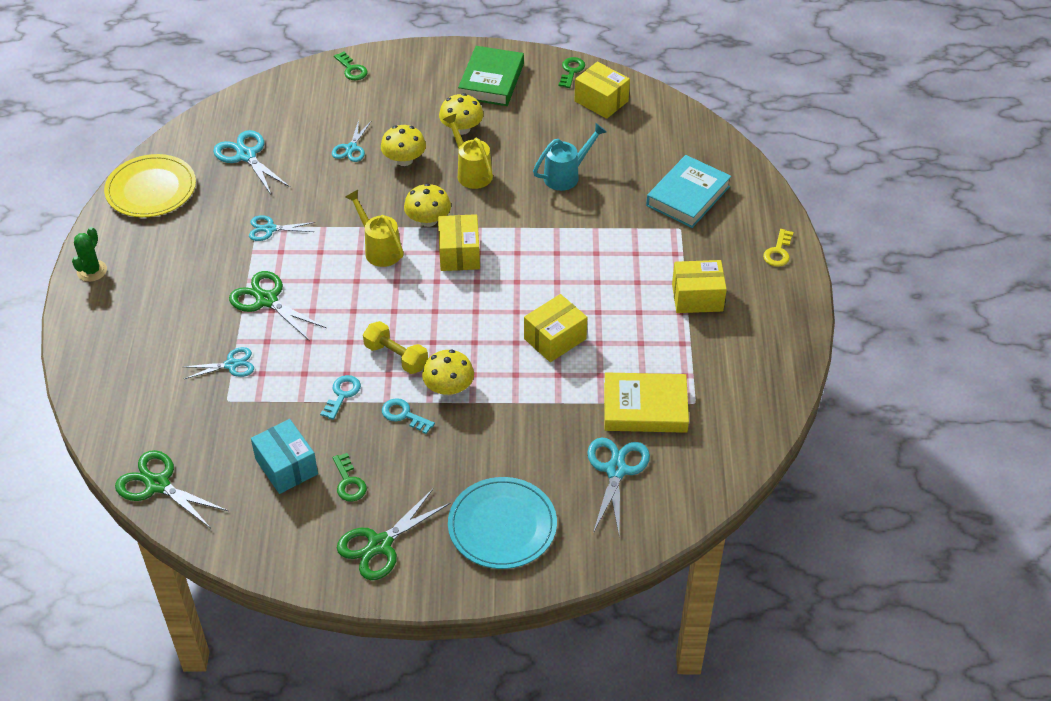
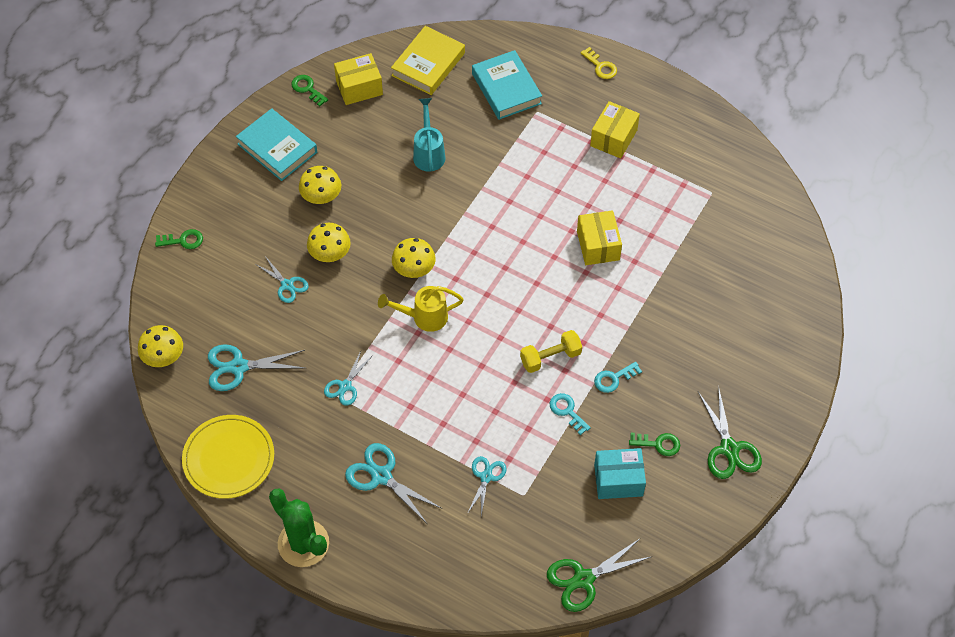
camera: 60 degrees left, 10 degrees up
green cactus [72,227,107,282] -> green cactus [269,488,329,567], size x1.73
green scissors [229,271,327,340] -> none
yellow mushroom [422,349,474,396] -> yellow mushroom moved to [138,325,183,367]
yellow box [438,214,480,271] -> none
yellow watering can [443,114,493,189] -> none
turquoise plate [448,477,557,569] -> none
green book [458,46,524,106] -> turquoise book [236,108,317,181]
turquoise scissors [587,437,650,534] -> turquoise scissors moved to [345,443,441,523]
yellow book [604,372,689,433] -> yellow book moved to [391,26,465,95]

